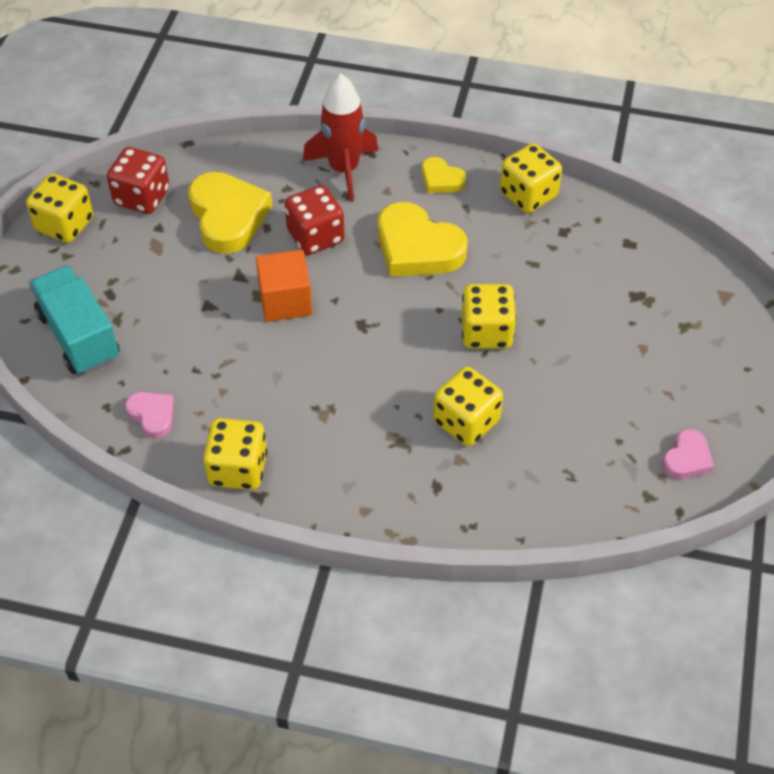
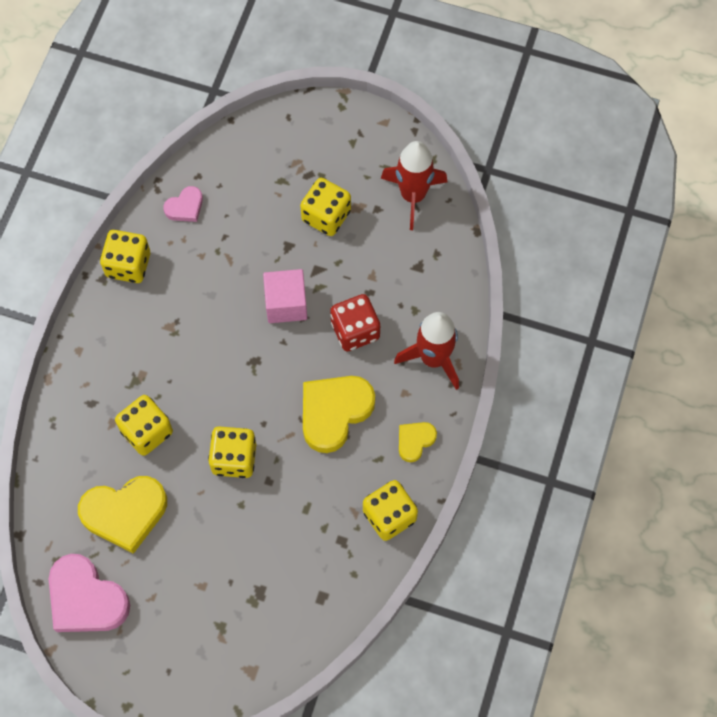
camera: 95 degrees right, 15 degrees up
yellow dice [26,174,93,243] -> yellow dice moved to [300,178,351,236]
turquoise truck [30,265,120,375] -> none
red dice [107,147,169,214] -> red rocket [381,141,447,230]
yellow heart [188,172,272,254] -> yellow heart moved to [78,476,167,554]
orange cube [256,250,312,322] -> pink cube [263,269,307,323]
pink heart [662,429,714,479] -> pink heart [49,554,130,632], size x1.92

